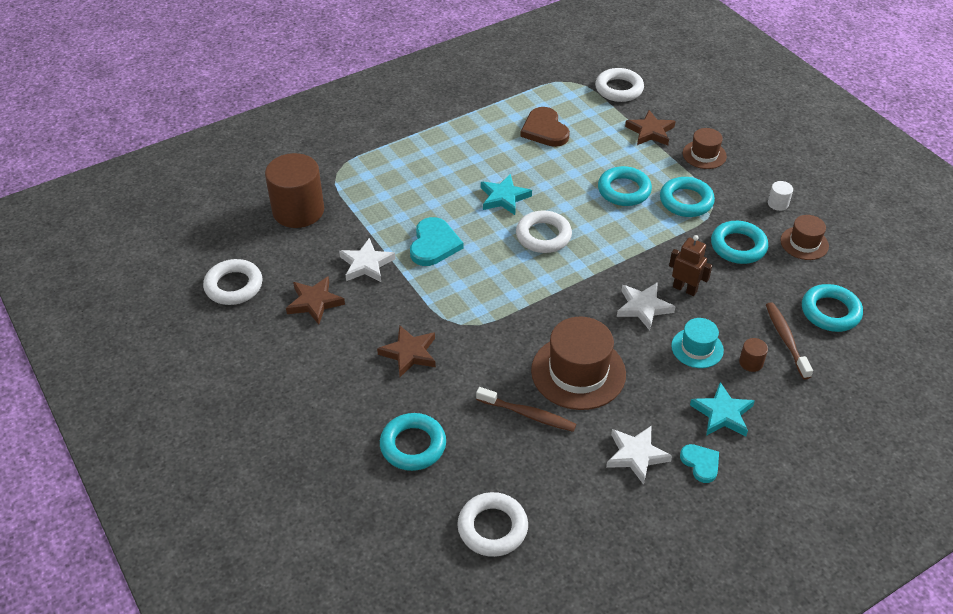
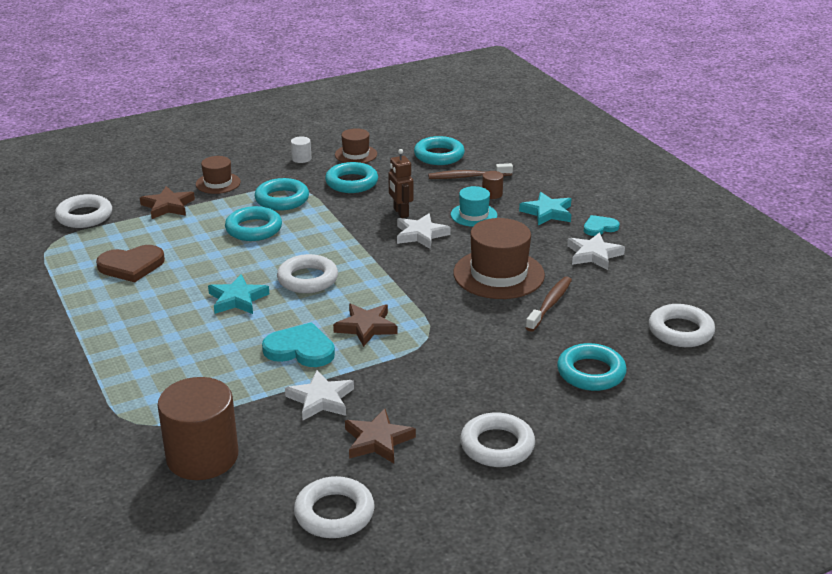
camera: 85 degrees left, 15 degrees down
brown star [377,325,436,377] -> brown star moved to [333,304,397,347]
brown robot [669,235,712,296] -> brown robot turned 60 degrees counterclockwise [388,149,413,218]
none -> white ring [460,412,535,467]

